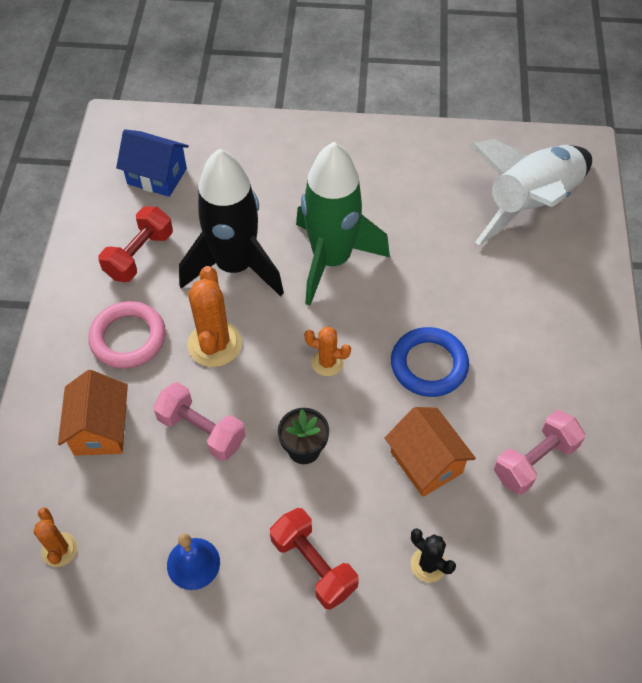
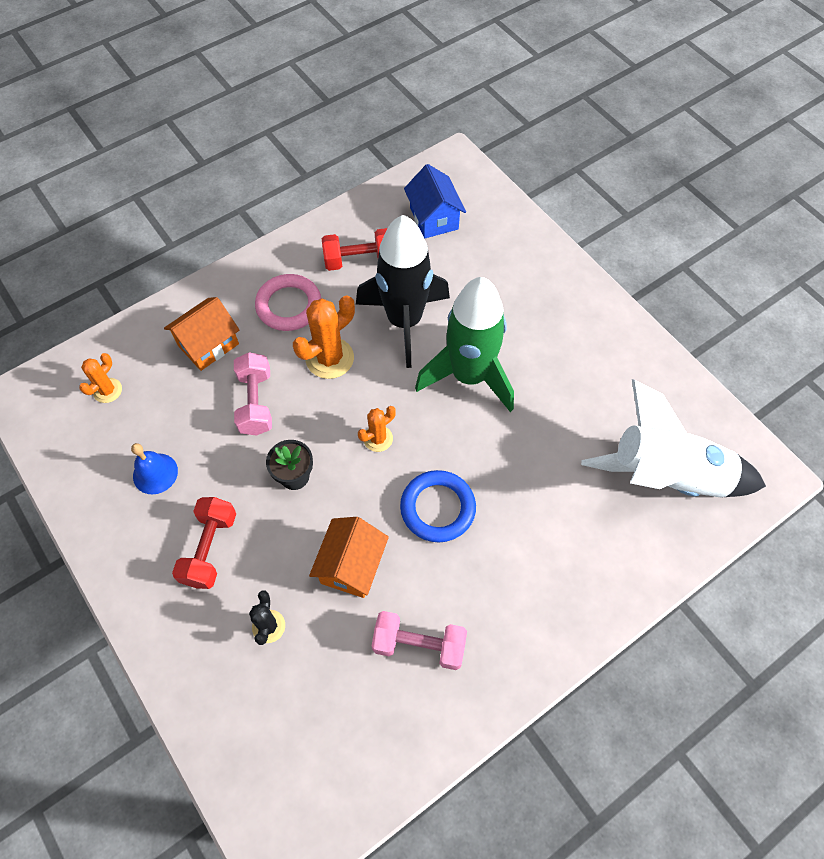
camera: 50 degrees right, 5 degrees up
orange cactus [304,327,351,376] -> orange cactus turned 75 degrees clockwise [358,406,396,452]

